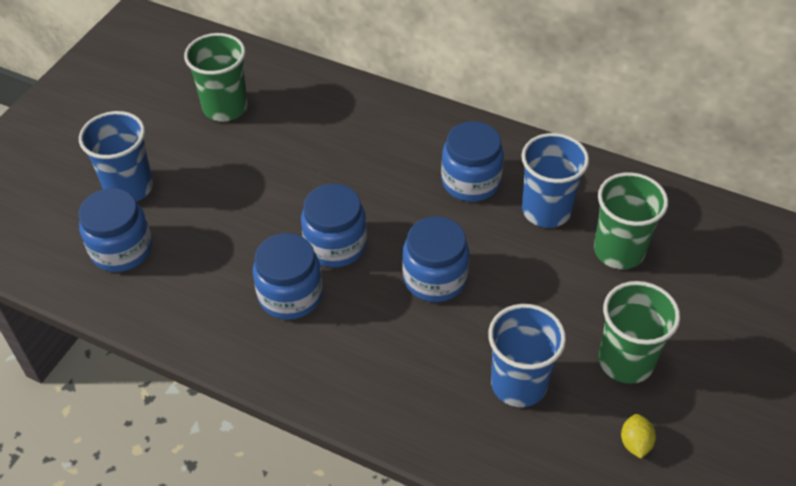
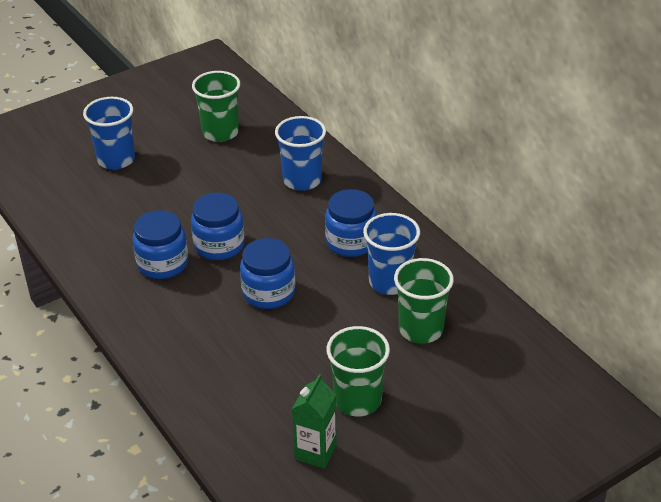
camera: 30 degrees right, 10 degrees down
blue jar [79,188,152,272] -> none
blue cup [488,304,566,407] -> blue cup moved to [275,116,326,191]
yellow lemon [621,414,656,459] -> green carton [292,374,337,469]

